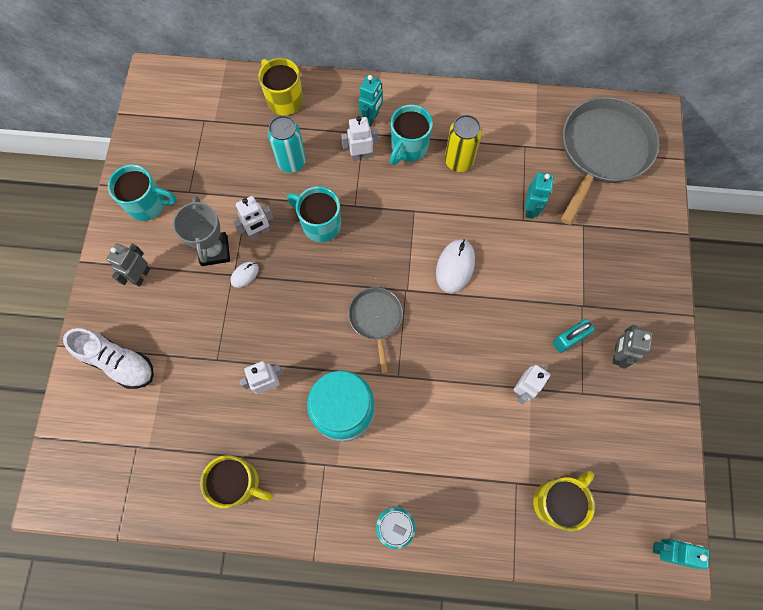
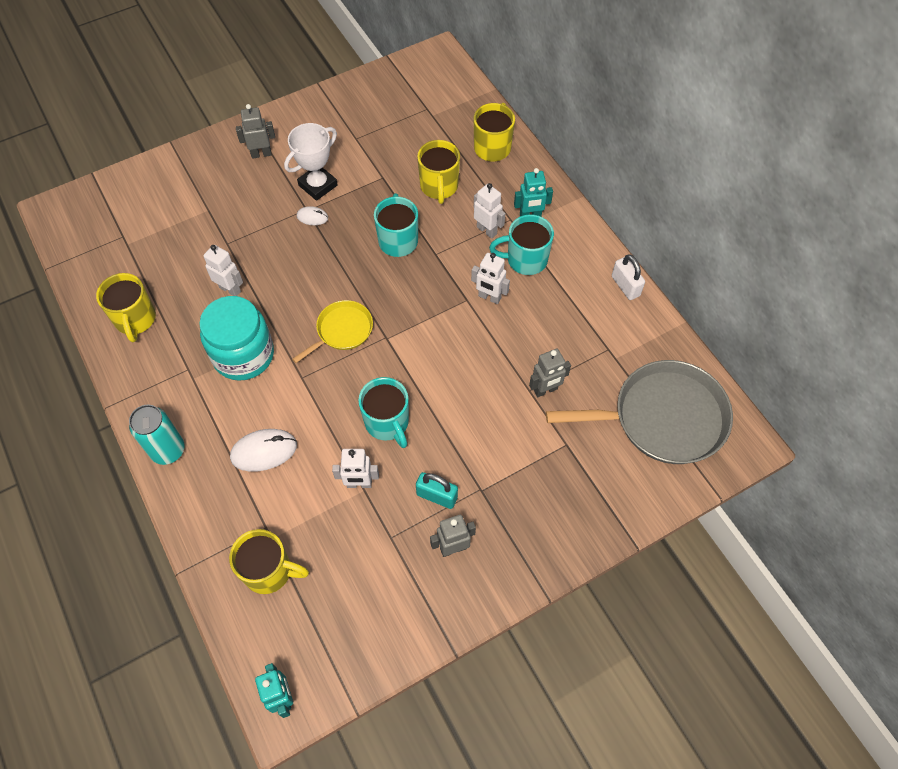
camera: 55 degrees right, 10 degrees down
white shoe [63,328,154,389] -> none
turquoise mug [108,165,177,221] -> turquoise mug moved to [358,377,409,448]
grey trophy [173,196,230,266] -> white trophy [284,123,337,201]
white robot [234,196,273,239] -> white robot moved to [471,253,510,304]
turquoise can [268,115,306,173] -> yellow mug [417,140,460,204]
grey pan [348,287,403,374] -> yellow pan [292,300,373,363]
white mouse [436,239,475,293] -> white mouse moved to [230,429,297,472]
yellow can [445,115,482,172] -> none
turquoise robot [525,172,553,219] -> grey robot [529,349,571,397]
none -> white padlock [612,254,645,300]

